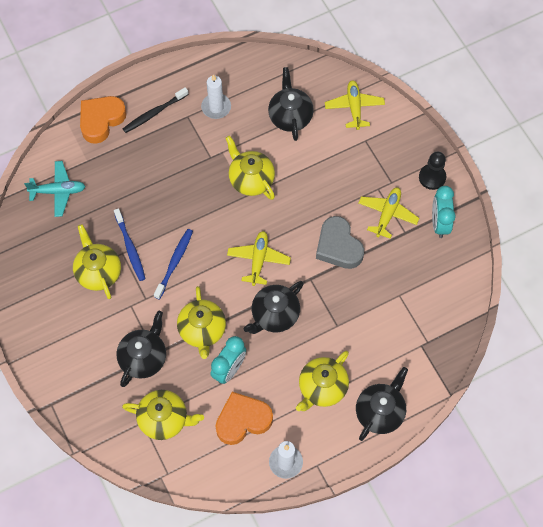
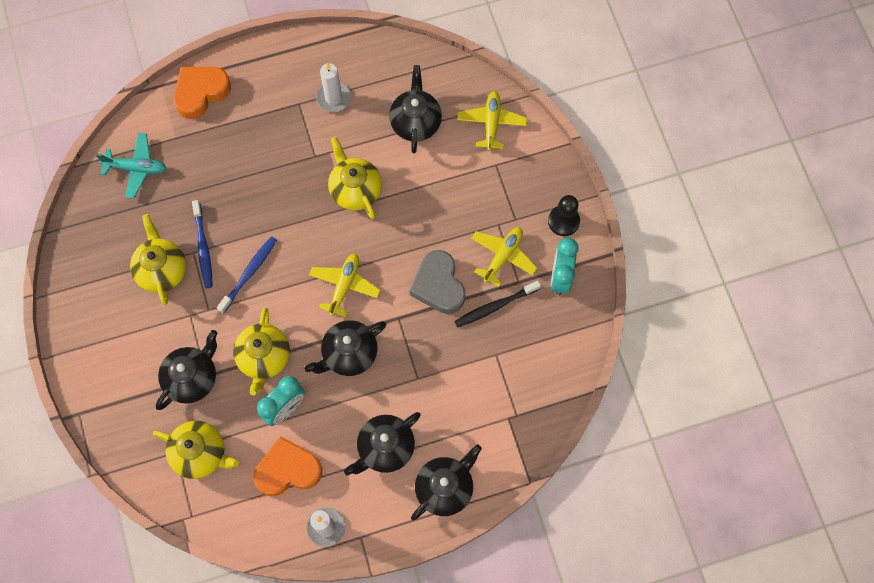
camera: 10 degrees right, 5 degrees up
black toothbrush [123,87,189,133] -> black toothbrush moved to [454,281,541,327]
yellow teapot [296,351,349,411] -> black teapot [344,412,421,476]

